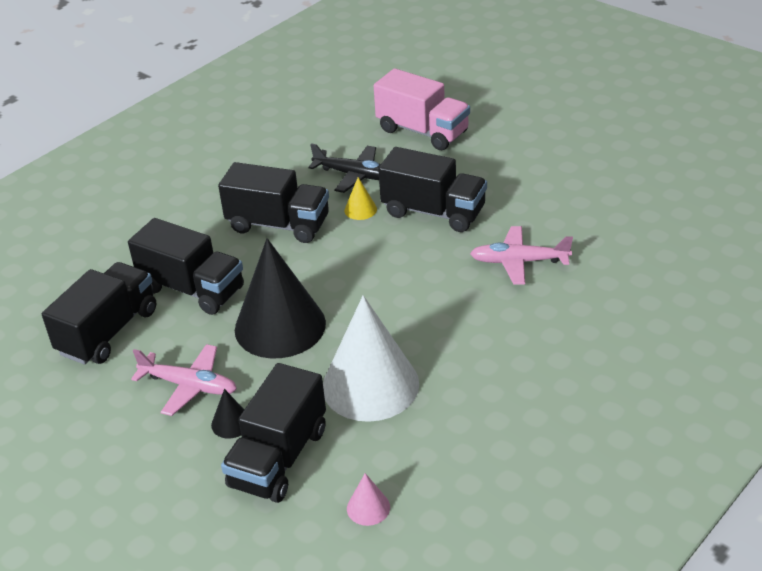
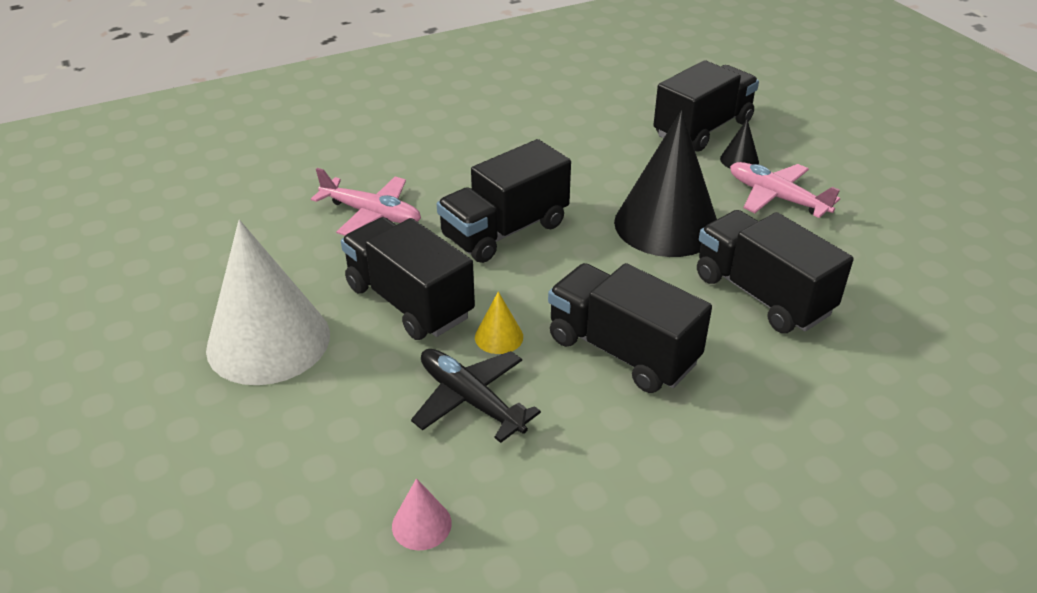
camera: 160 degrees left, 0 degrees up
black truck [42,262,156,365] -> black truck moved to [437,139,571,263]
white cone [323,295,419,422] -> white cone moved to [206,220,330,385]
pink cone [347,473,390,526] -> pink cone moved to [392,478,452,551]
pink truck [374,68,470,150] -> none

